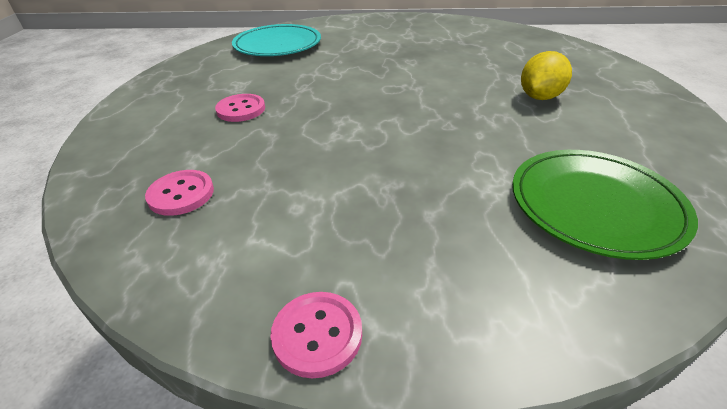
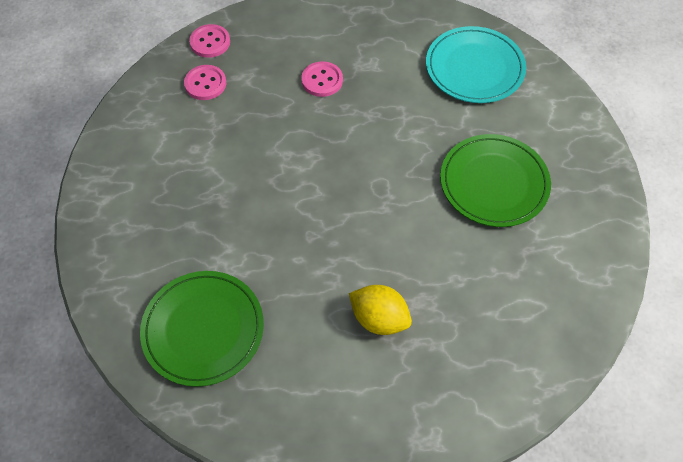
camera: 80 degrees right, 20 degrees up
pink button [270,292,362,378] -> pink button moved to [189,24,230,58]
none -> green plate [440,134,551,227]

